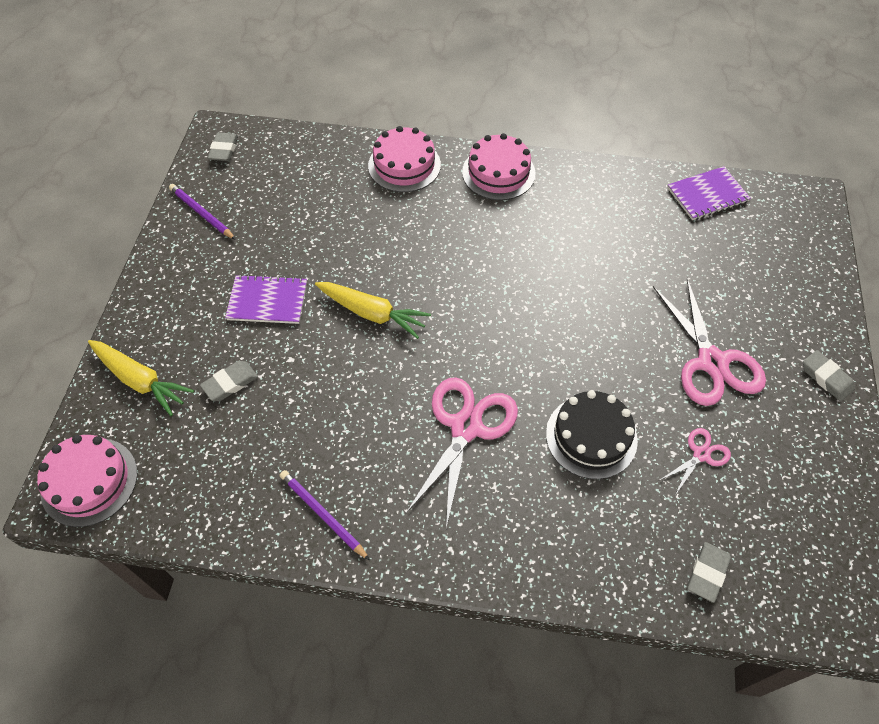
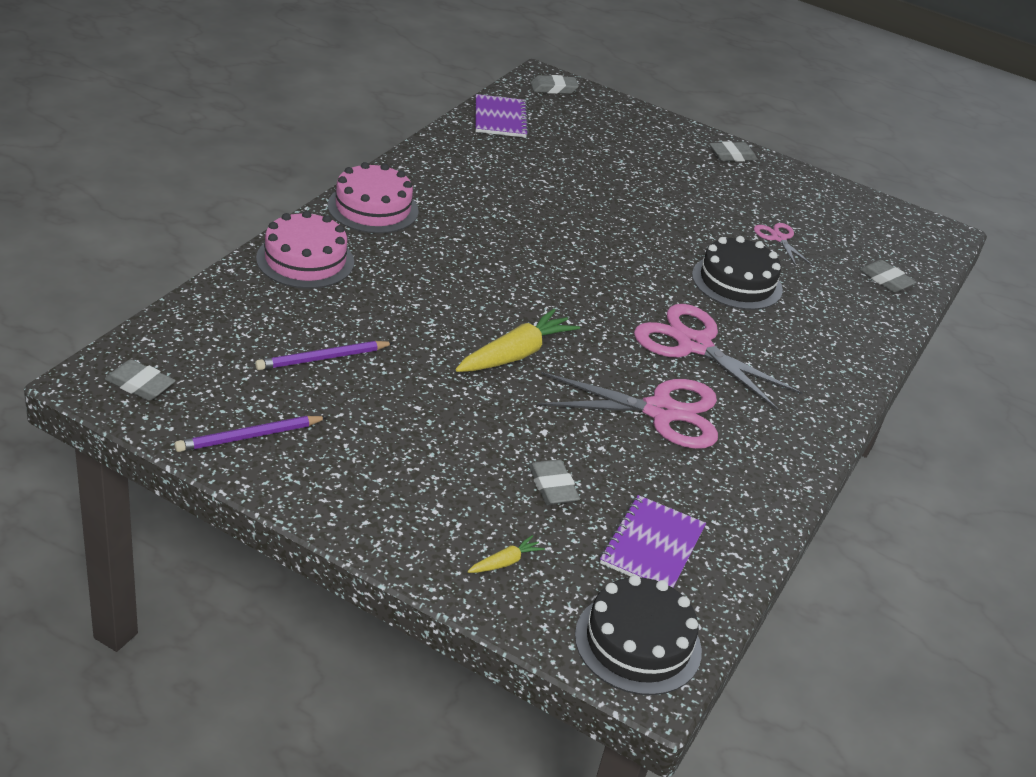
camera: 75 degrees left, 20 degrees down
pink cake [37,435,137,527] -> black cake [575,575,702,695]
yellow carrot [88,340,194,416] -> yellow carrot [467,535,545,573], size x0.47
purple notebook [225,274,307,324] -> purple notebook moved to [600,495,706,588]
purple pencil [280,470,370,560] -> purple pencil moved to [255,341,394,370]
pink scissors [653,278,766,406] -> pink scissors moved to [537,372,718,449]
none -> grey eraser [531,75,579,94]

